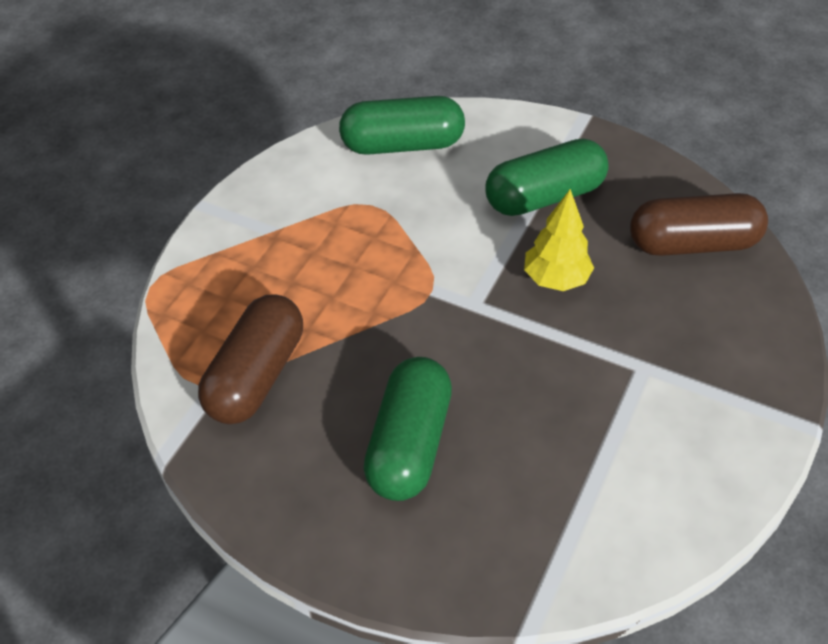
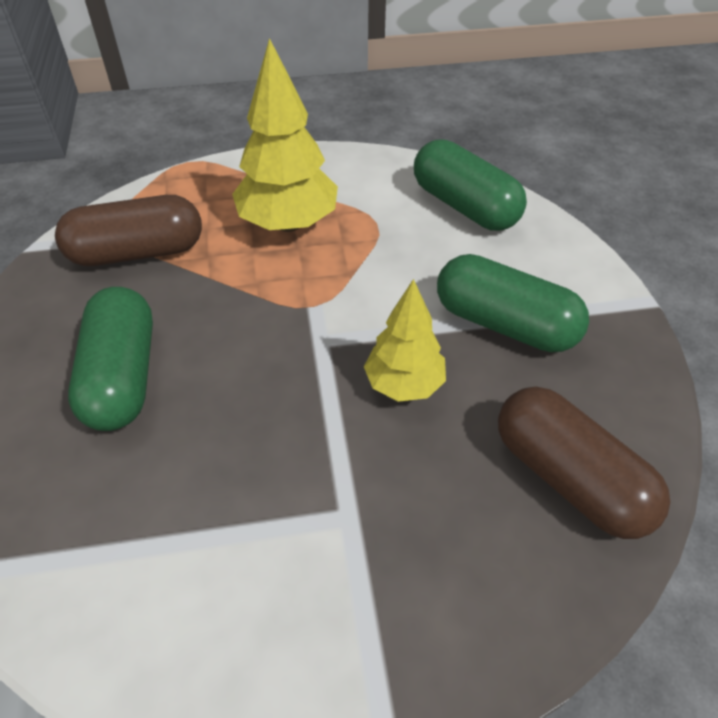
camera: 55 degrees right, 0 degrees up
green capsule [363,357,452,501] -> green capsule turned 75 degrees counterclockwise [68,287,153,431]
none -> yellow tree [232,38,338,232]

